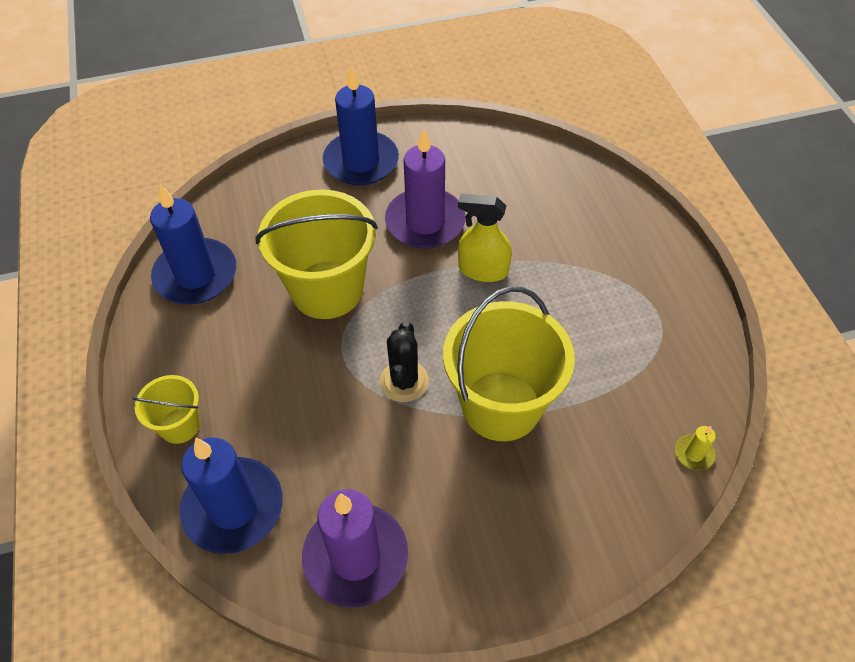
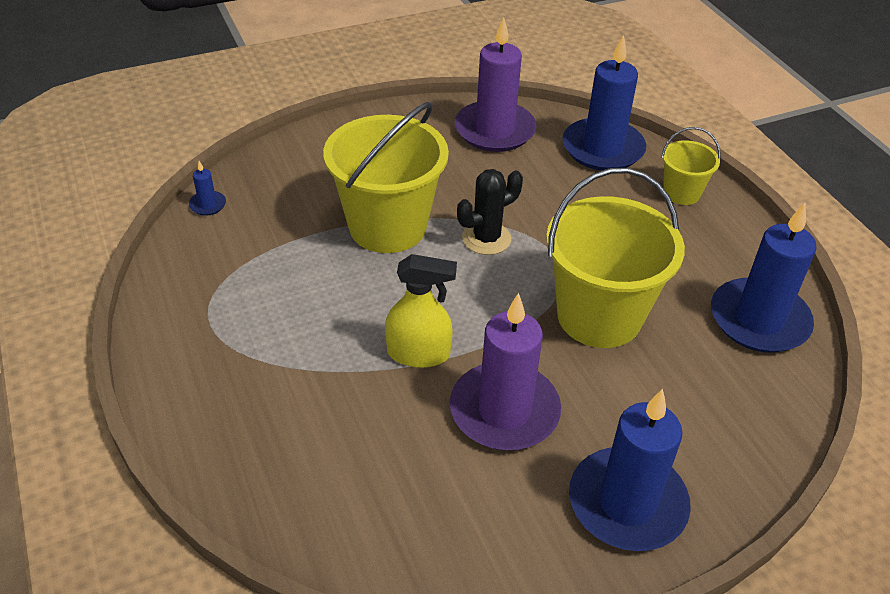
camera: 170 degrees right, 10 degrees down
black cactus [380,321,429,402] -> black cactus turned 60 degrees clockwise [457,169,523,255]
yellow candle [675,426,716,471] -> blue candle [189,161,226,216]

